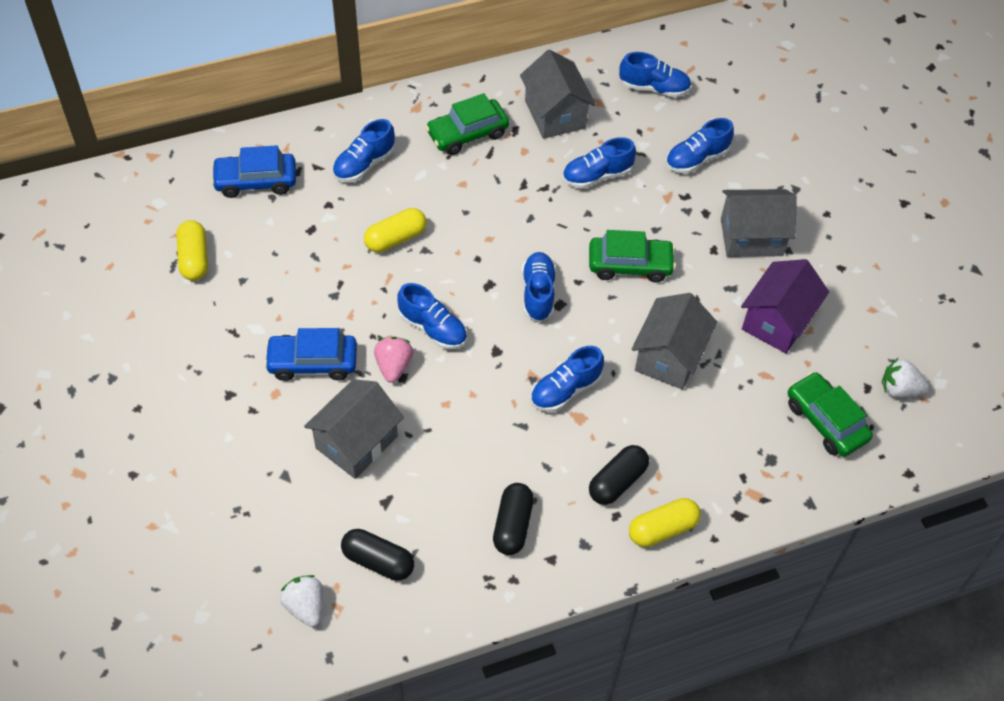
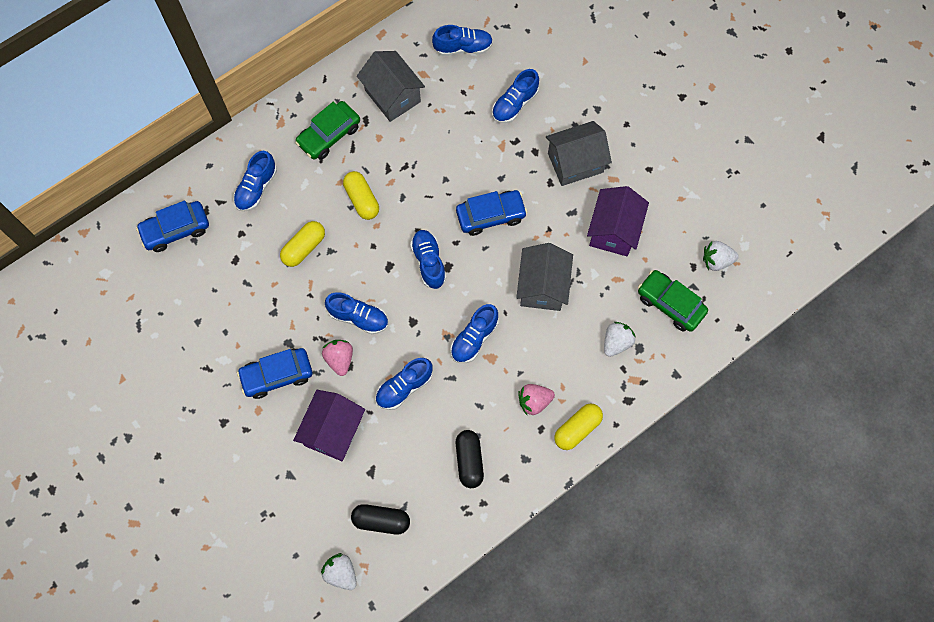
camera: 15 degrees left, 15 degrees up
yellow capsule [176,220,208,281] -> yellow capsule moved to [343,171,379,220]
grey house [304,379,404,479] -> purple house [293,390,365,461]
blue shoe [562,137,636,189] -> blue shoe moved to [375,358,433,410]
green car [589,230,676,283] -> blue car [456,190,527,236]
black capsule [589,445,649,505] -> pink strawberry [518,384,555,415]
none -> white strawberry [604,322,636,357]

